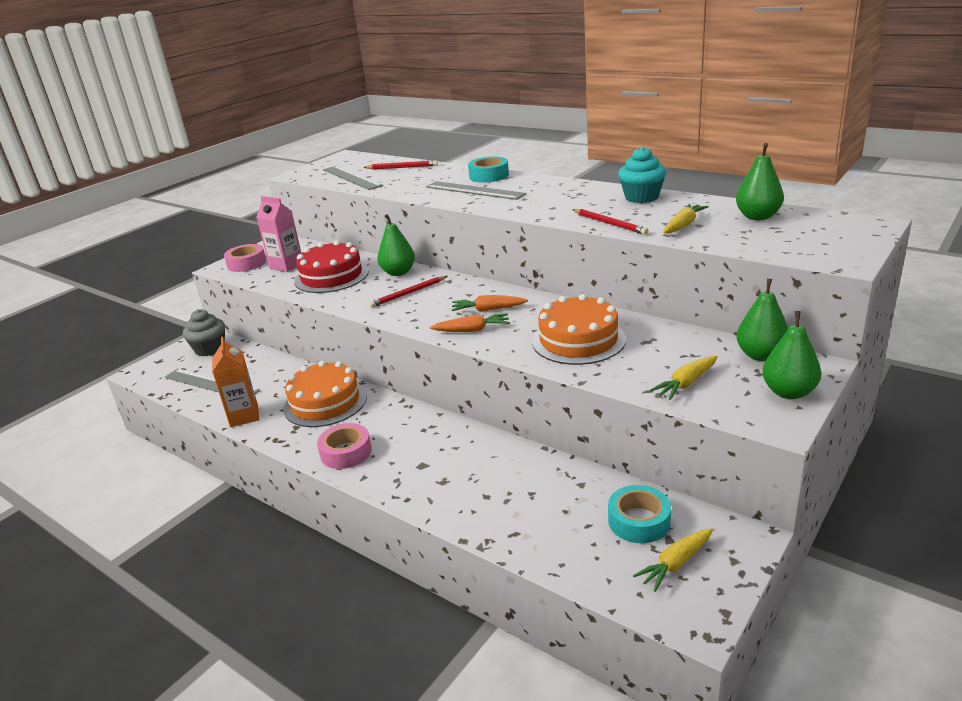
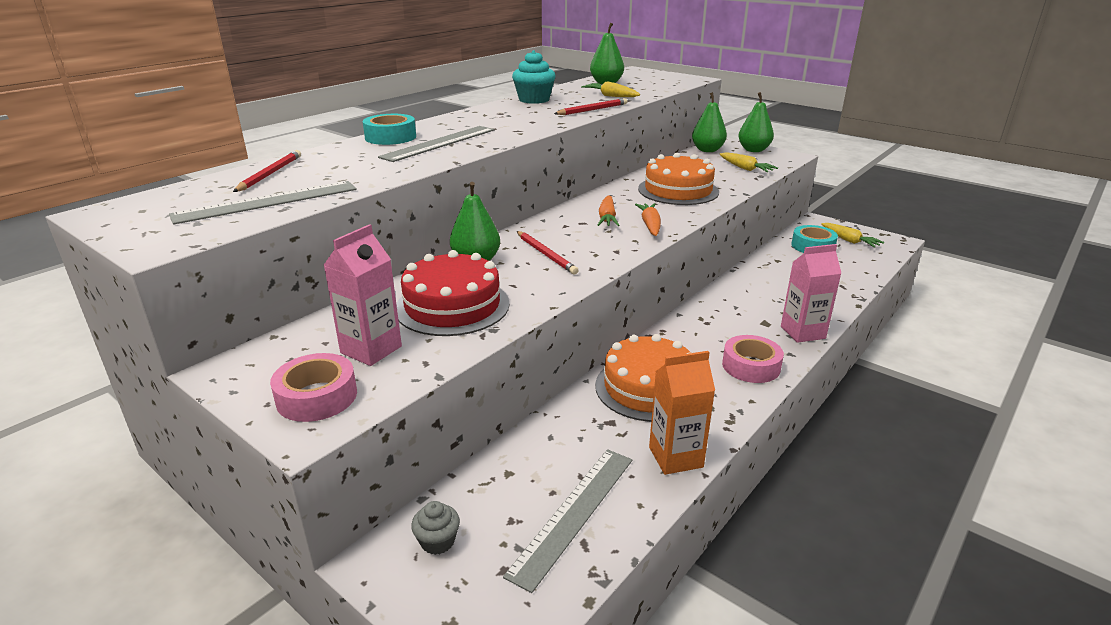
camera: 90 degrees left, 0 degrees up
grey cupcake [183,309,225,356] -> grey cupcake [411,501,460,555], size x0.59
none -> pink carton [781,244,841,343]

